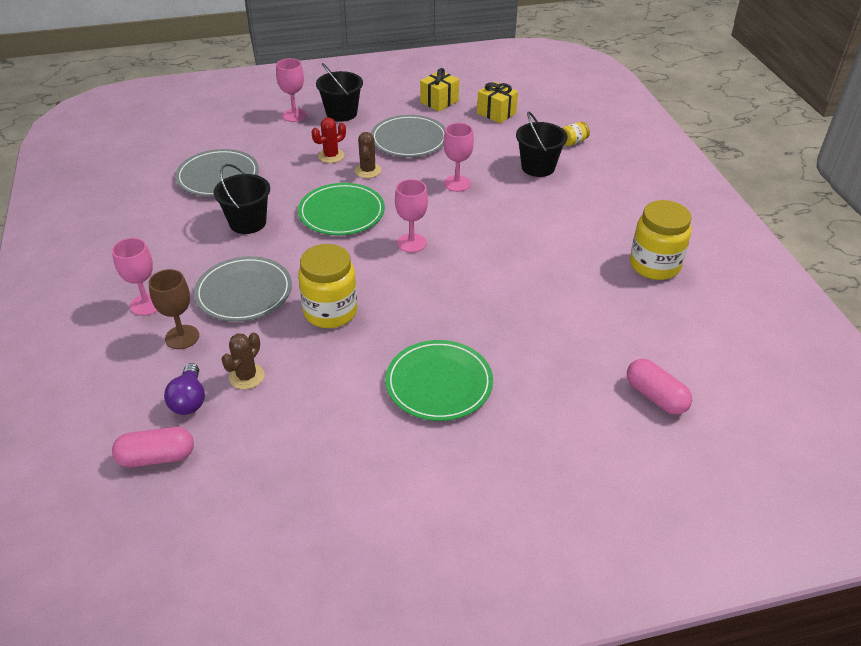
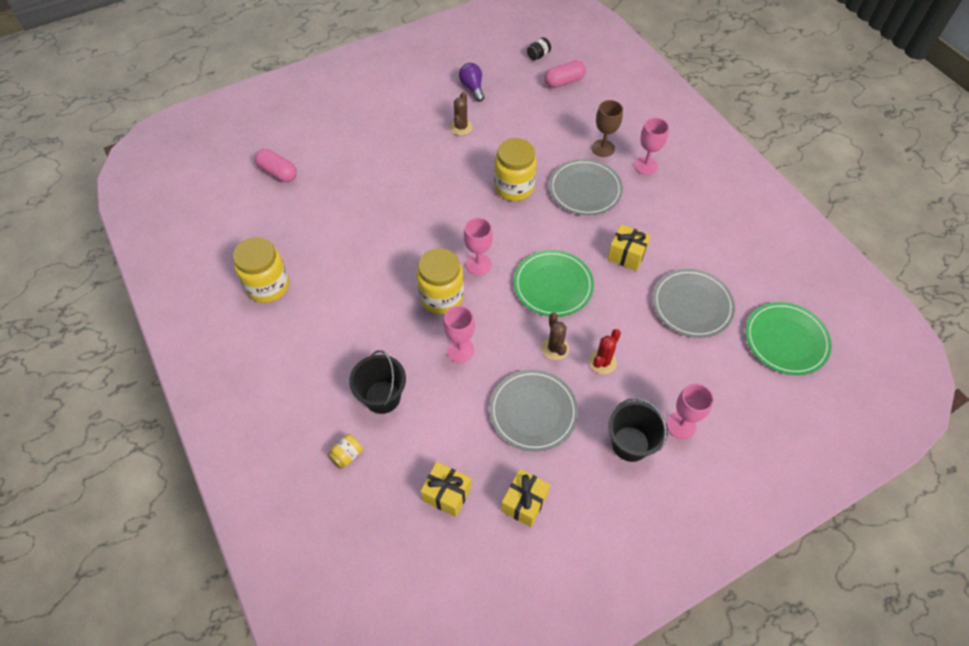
camera: 165 degrees right, 15 degrees up
purple light bulb [164,363,205,415] -> purple light bulb moved to [459,63,484,102]
black bucket [213,164,270,234] -> yellow gift [607,224,651,271]
brown cactus [221,332,265,389] -> brown cactus moved to [450,92,473,135]
green plate [385,340,493,421] -> green plate moved to [746,302,832,375]
none -> yellow jar [416,248,464,314]
none -> black jar [527,37,551,60]

